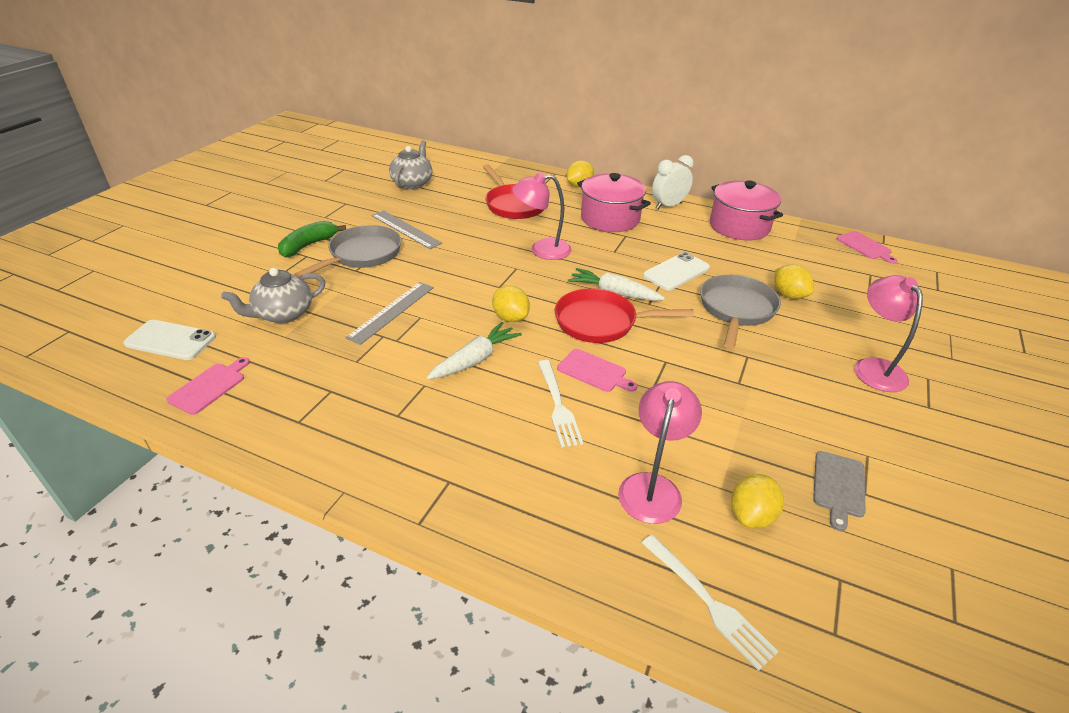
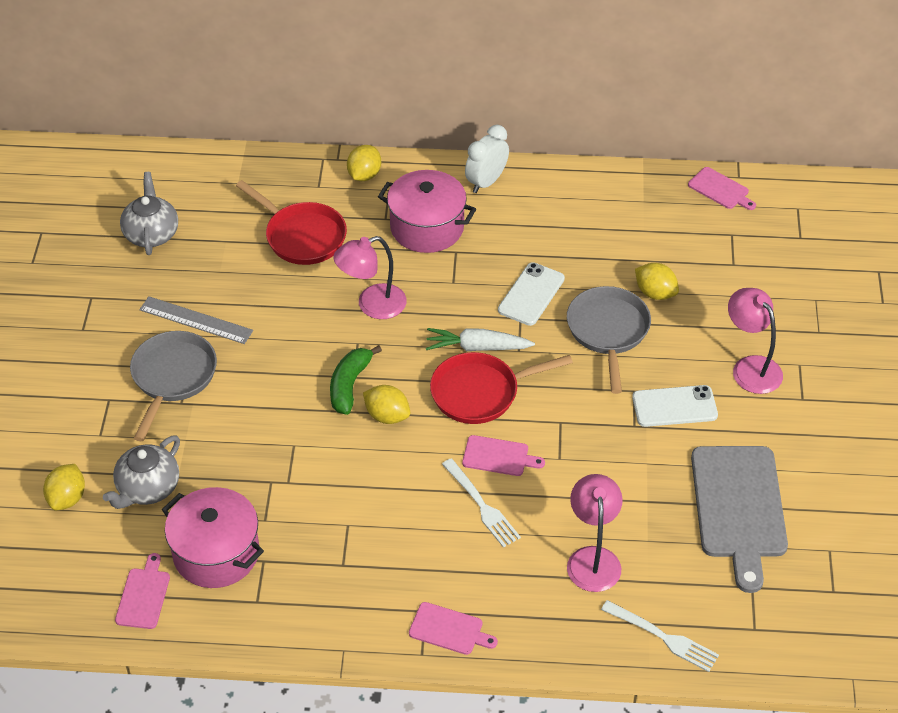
camera: 20 degrees left, 10 degrees up
white phone [123,320,216,360] -> white phone moved to [632,385,718,427]
green banana [278,221,346,258] -> green banana moved to [330,345,382,415]
grey ruler [345,282,434,345] -> none
white carrot [426,322,522,380] -> none
pink pot [710,181,783,240] -> pink pot moved to [162,487,264,588]
yellow lemon [731,474,784,529] -> yellow lemon moved to [43,464,85,510]
grey cutting board [813,451,866,531] -> grey cutting board [691,446,788,593], size x2.09
none -> pink cutting board [409,602,498,655]

